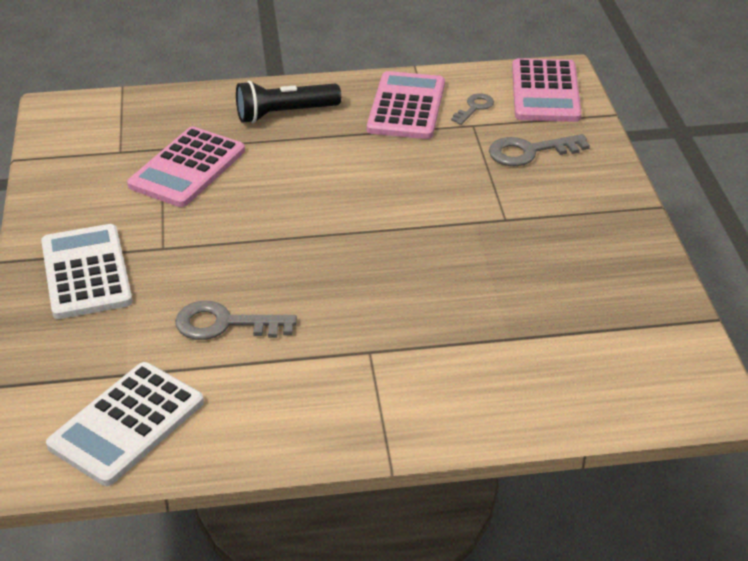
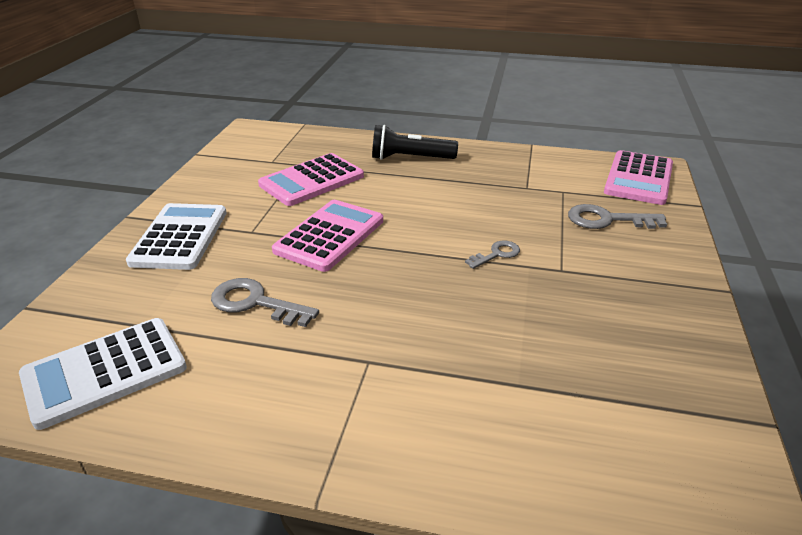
camera: 20 degrees right, 5 degrees down
pink calculator [367,71,445,139] -> pink calculator moved to [272,200,383,272]
grey key [451,93,494,125] -> grey key moved to [465,241,520,269]

